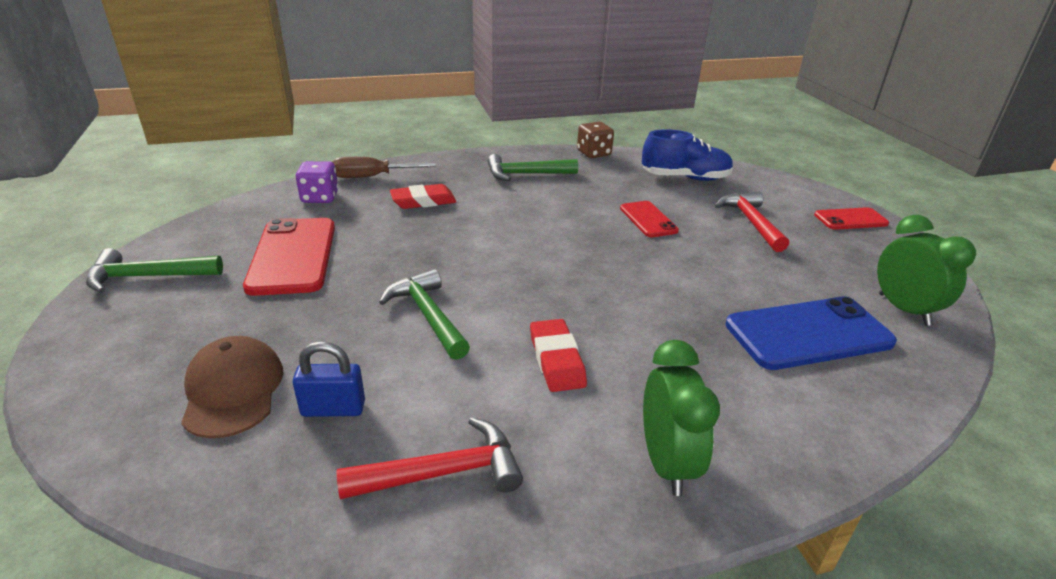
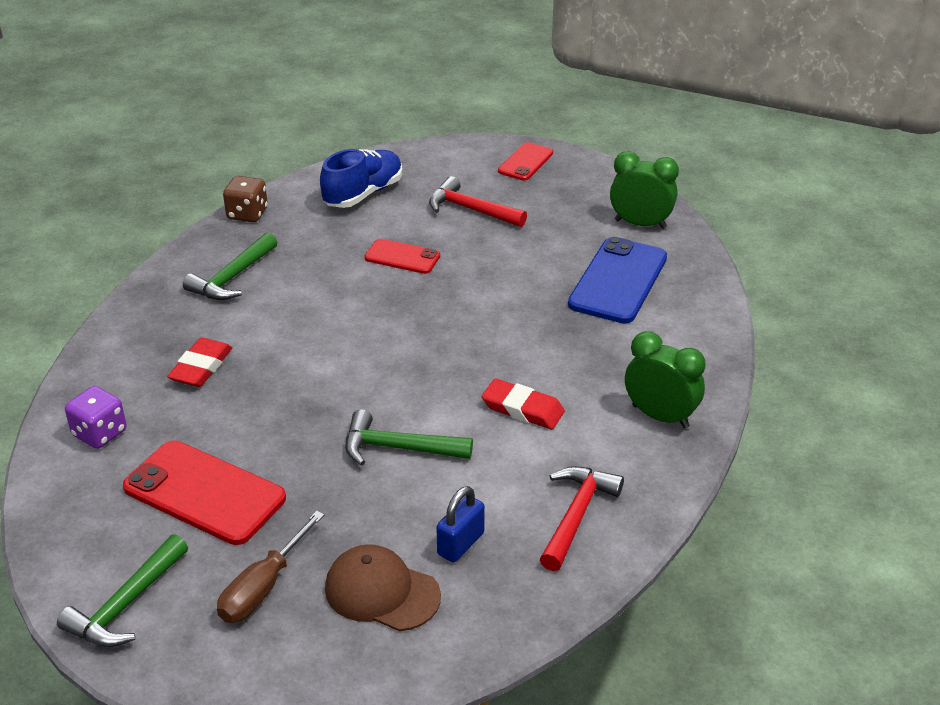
camera: 50 degrees left, 5 degrees up
brown screwdriver [332,157,436,178] -> brown screwdriver moved to [217,511,324,623]

